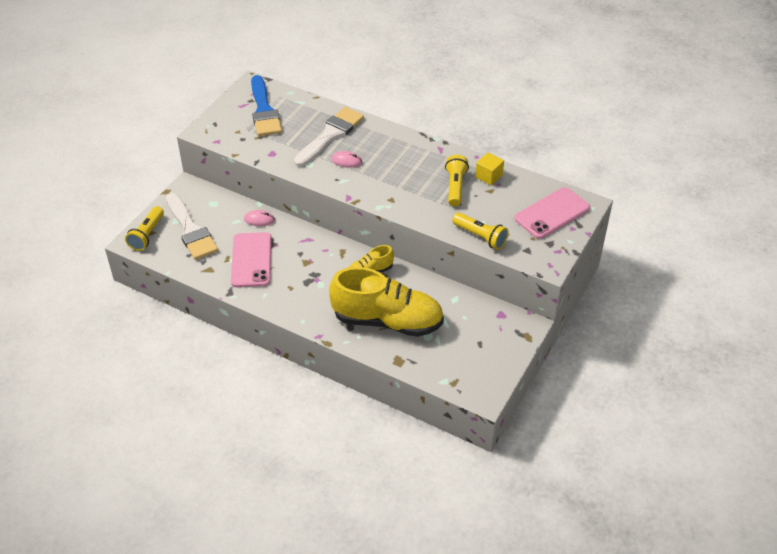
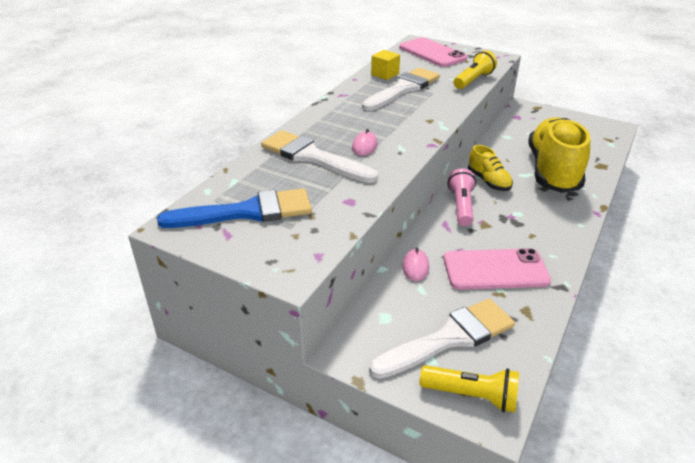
camera: 90 degrees left, 10 degrees down
yellow flashlight [445,155,469,206] -> white brush [362,68,440,111]
none -> pink flashlight [447,168,476,226]

